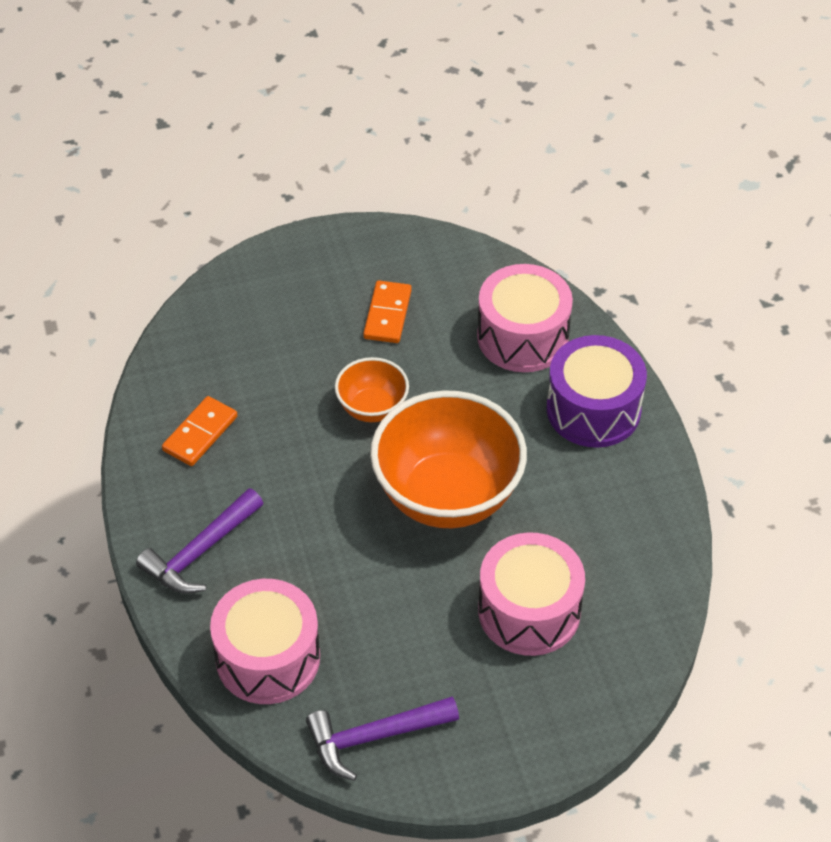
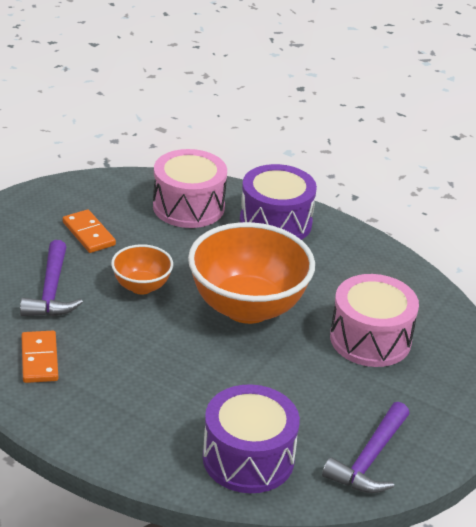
camera: 45 degrees left, 15 degrees down
purple hammer [136,488,263,594] -> purple hammer moved to [20,240,83,316]
pink drum [210,579,320,704] -> purple drum [203,384,300,493]

